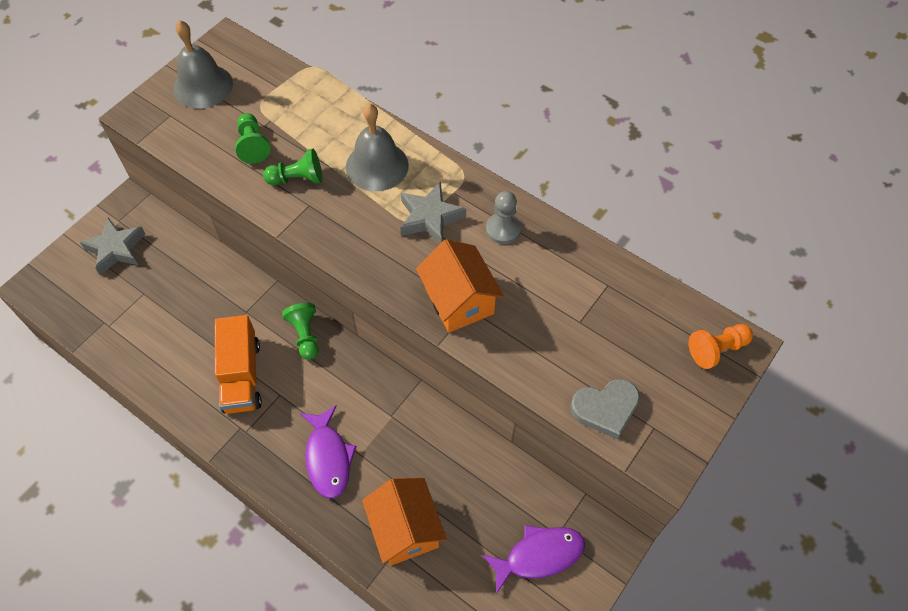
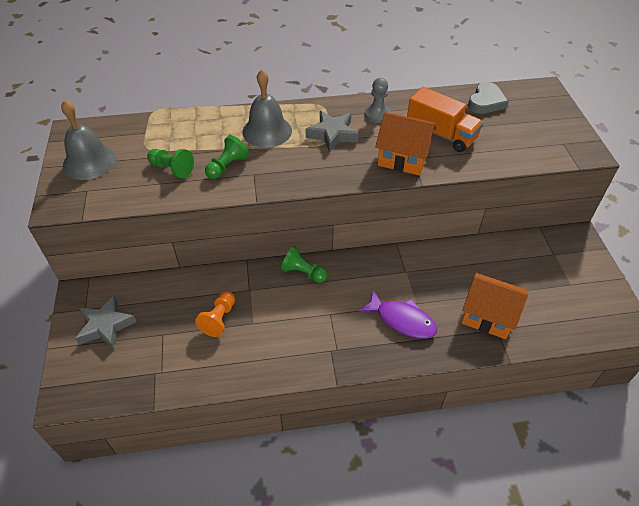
camera: 45 degrees left, 10 degrees down
orange truck [215,315,262,414] -> orange truck moved to [407,87,484,152]
purple fish [482,525,585,594] -> none
grey heart [570,379,640,439] -> grey heart moved to [468,82,508,114]
orange pawn [688,324,753,369] -> orange pawn moved to [195,291,235,337]

